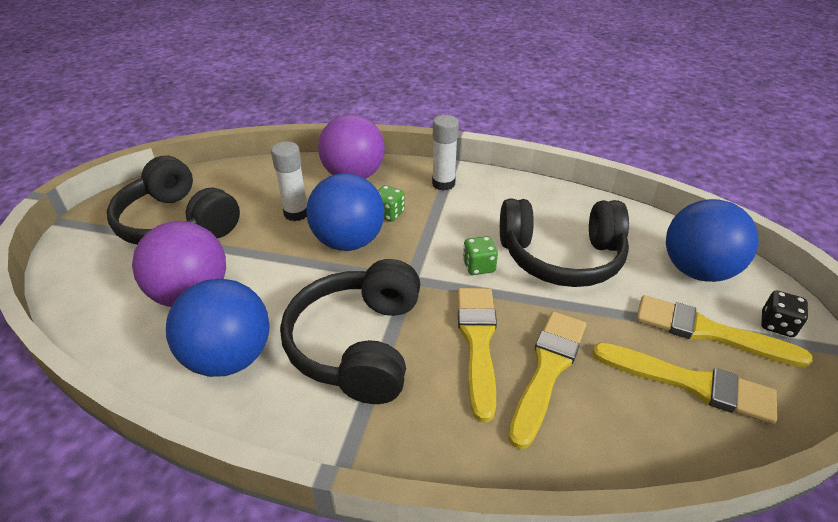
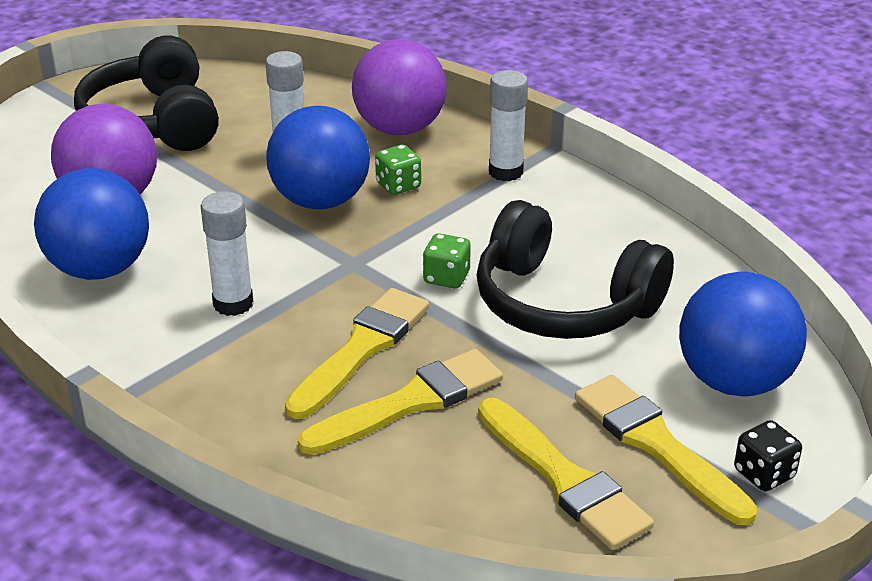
camera: 30 degrees right, 5 degrees down
black headphones [280,259,420,404] -> white glue stick [200,191,253,316]

